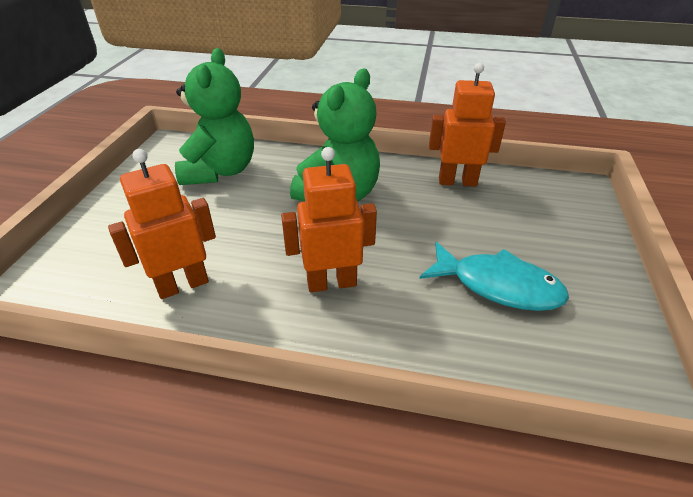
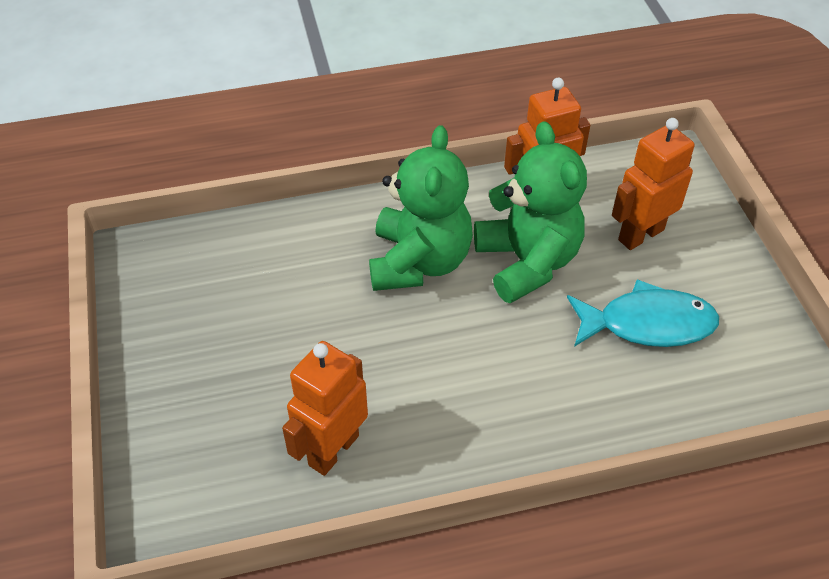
camera: 25 degrees left, 10 degrees up
green teddy bear [175,48,254,185] -> green teddy bear moved to [474,121,587,303]
orange robot [281,147,377,292] -> orange robot moved to [612,118,695,250]

